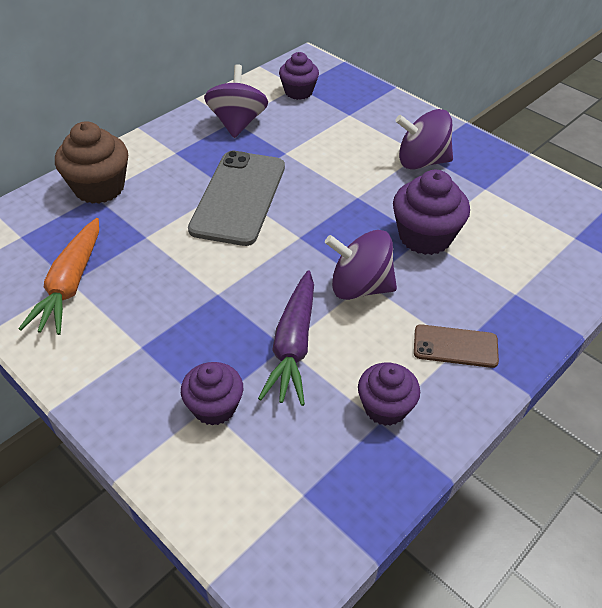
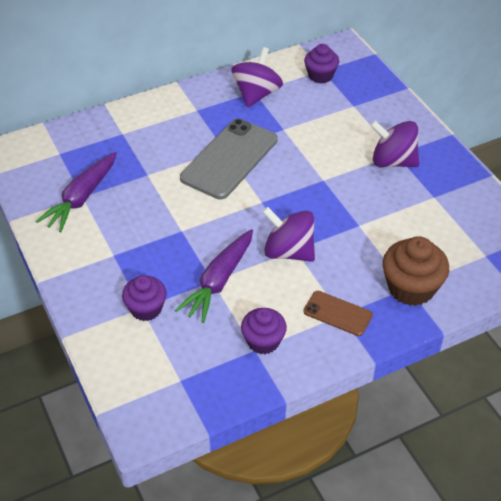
camera: 20 degrees right, 0 degrees up
orange carrot [19,218,99,335] -> purple carrot [36,152,117,232]
brown cupcake [55,121,128,204] -> brown cupcake moved to [383,236,449,306]
purple cupcake [393,170,470,255] -> none

